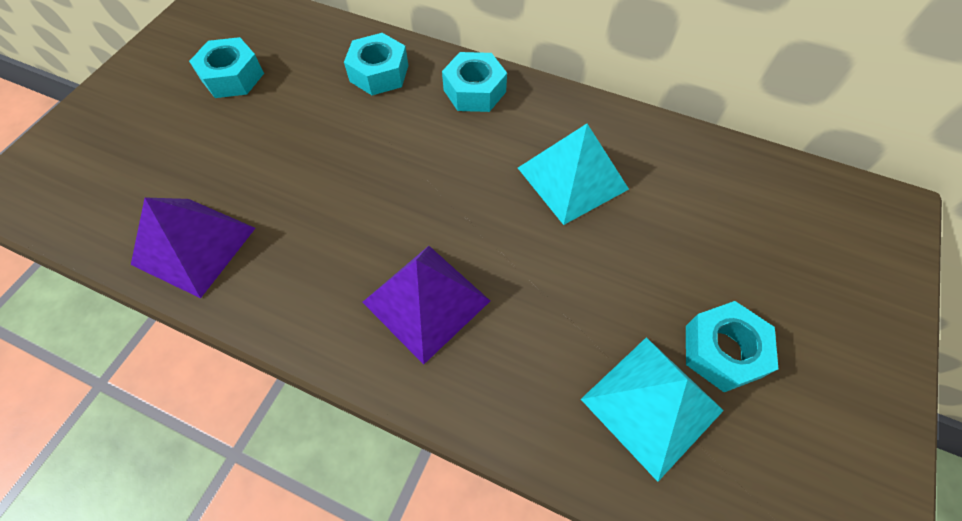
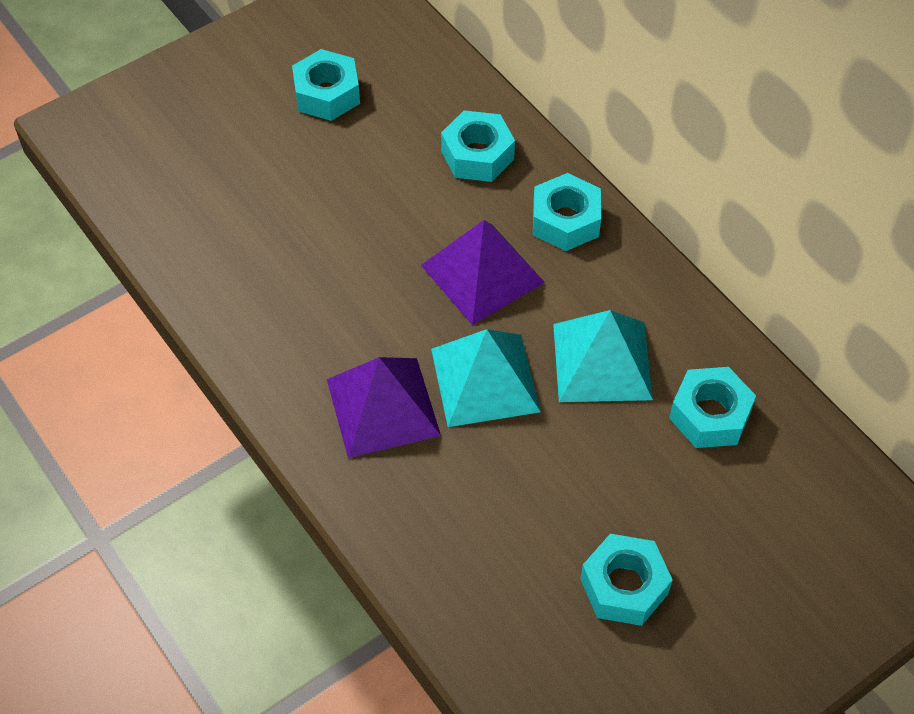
camera: 30 degrees right, 5 degrees down
purple pyramid [131,197,255,298] -> purple pyramid moved to [421,220,545,325]
turquoise pyramid [581,337,724,482] -> turquoise pyramid moved to [431,329,541,427]
none -> turquoise nut [669,367,756,448]

